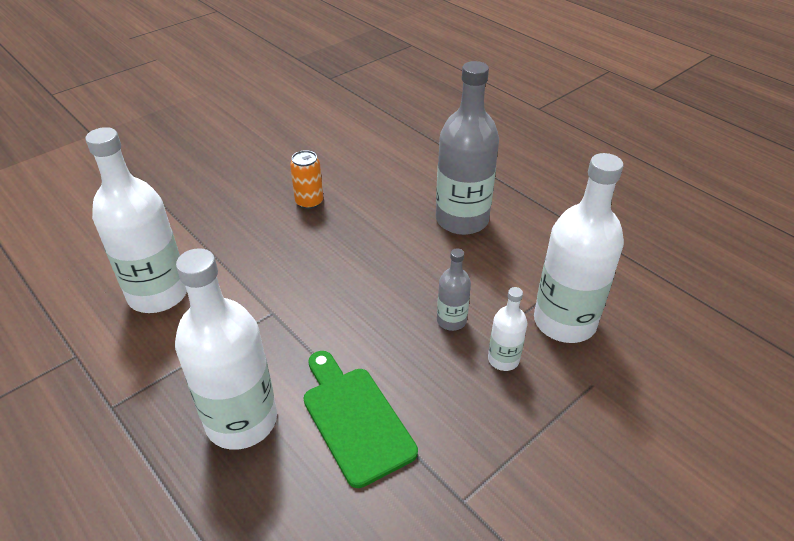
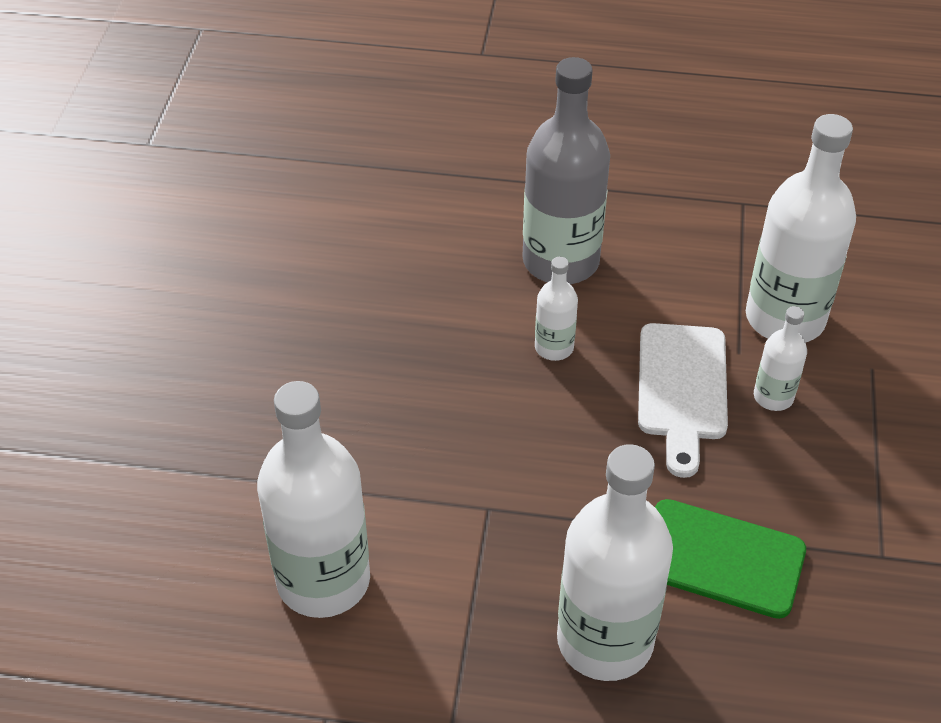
camera: 40 degrees left, 5 degrees up
orange can [290,150,323,209] -> none
grey bottle [437,249,471,331] -> white cutting board [638,323,728,478]
none -> white bottle [535,257,578,361]

